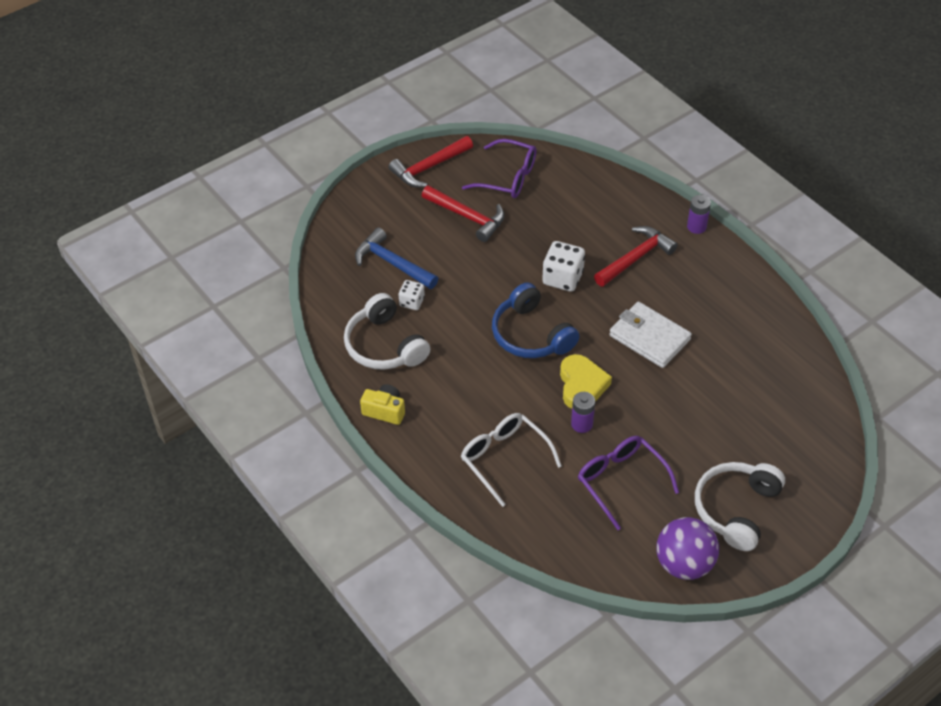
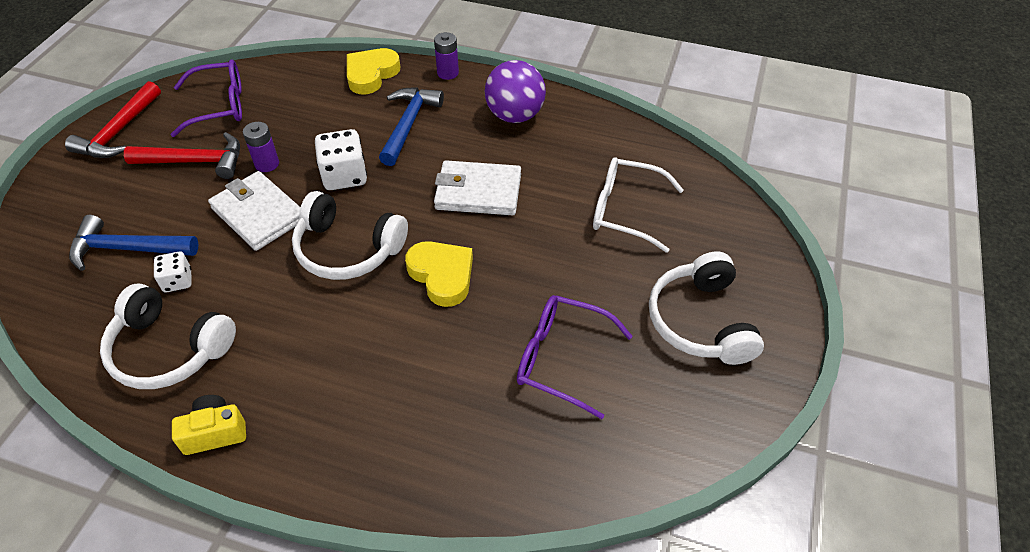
camera: 35 degrees left, 0 degrees up
white glasses [461,413,562,507] -> white glasses moved to [593,158,684,253]
blue headphones [492,282,579,358] -> white headphones [292,191,408,280]
purple battery [571,392,595,433] -> purple battery moved to [243,122,279,172]
red hammer [594,226,678,287] -> blue hammer [379,87,444,166]
purple ball [656,517,719,580] -> purple ball moved to [485,60,546,123]
none -> white wallet [208,171,301,251]
none -> yellow heart [347,48,400,94]

